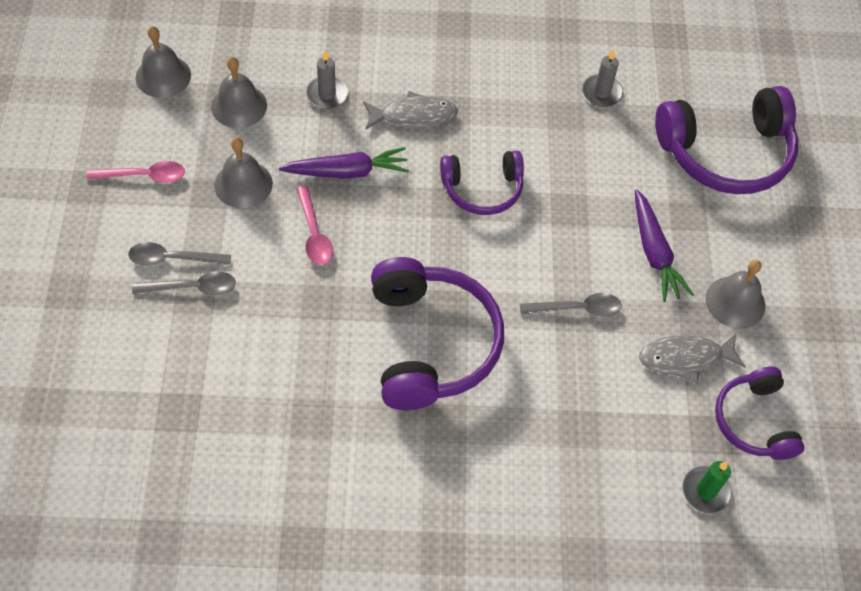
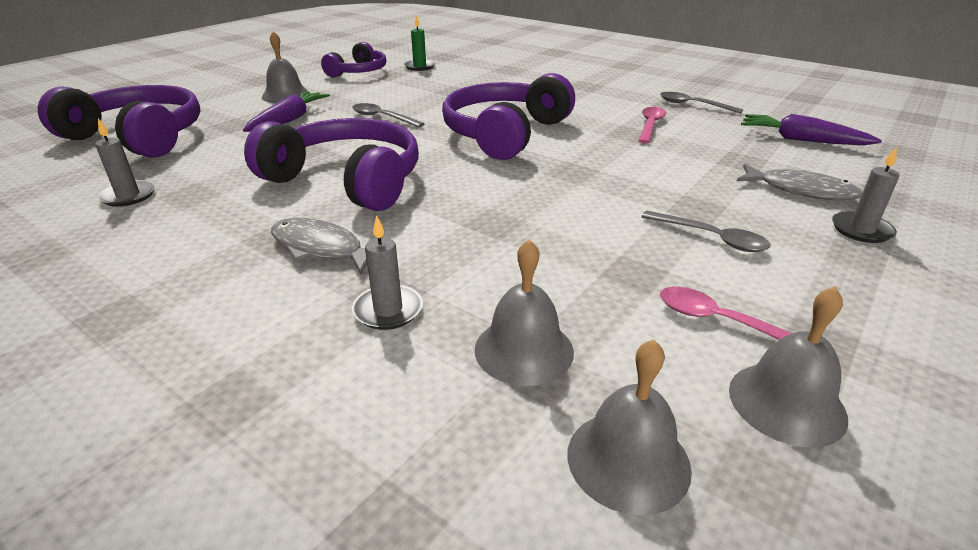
camera: 140 degrees left, 25 degrees down
grey spoon [132,271,236,295] -> grey spoon moved to [660,92,743,114]
grey bell [214,137,273,208] -> grey bell moved to [729,287,848,447]
purple carrot [279,147,409,179] -> purple carrot moved to [741,114,882,145]
pink spoon [296,186,333,265] -> pink spoon moved to [638,107,666,144]
purple headphones [440,150,524,215] -> purple headphones [244,118,419,211], size x1.68
grey fish [639,334,746,383] -> grey fish moved to [737,164,862,200]
none -> grey candle [832,146,900,243]

